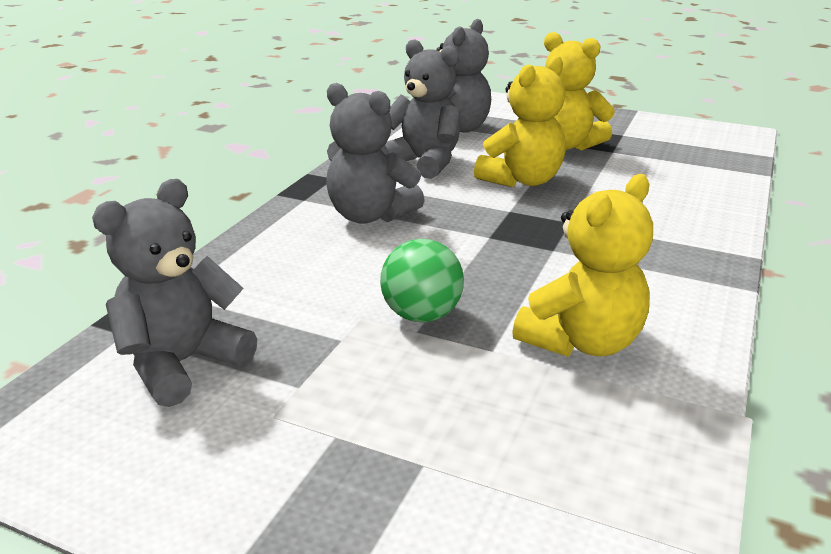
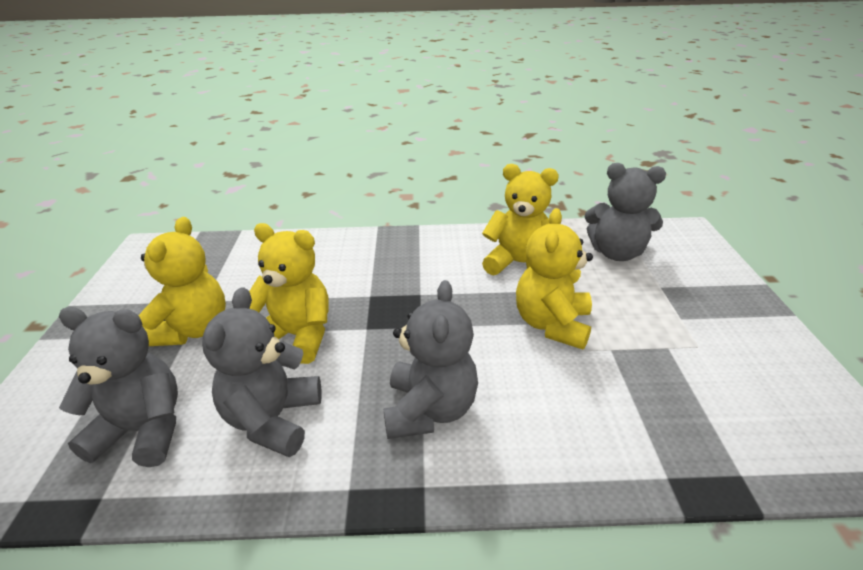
camera: 115 degrees left, 5 degrees up
grey teddy bear [92,179,257,407] -> grey teddy bear moved to [585,163,666,261]
green ball [380,239,464,323] -> yellow teddy bear [516,208,593,349]

